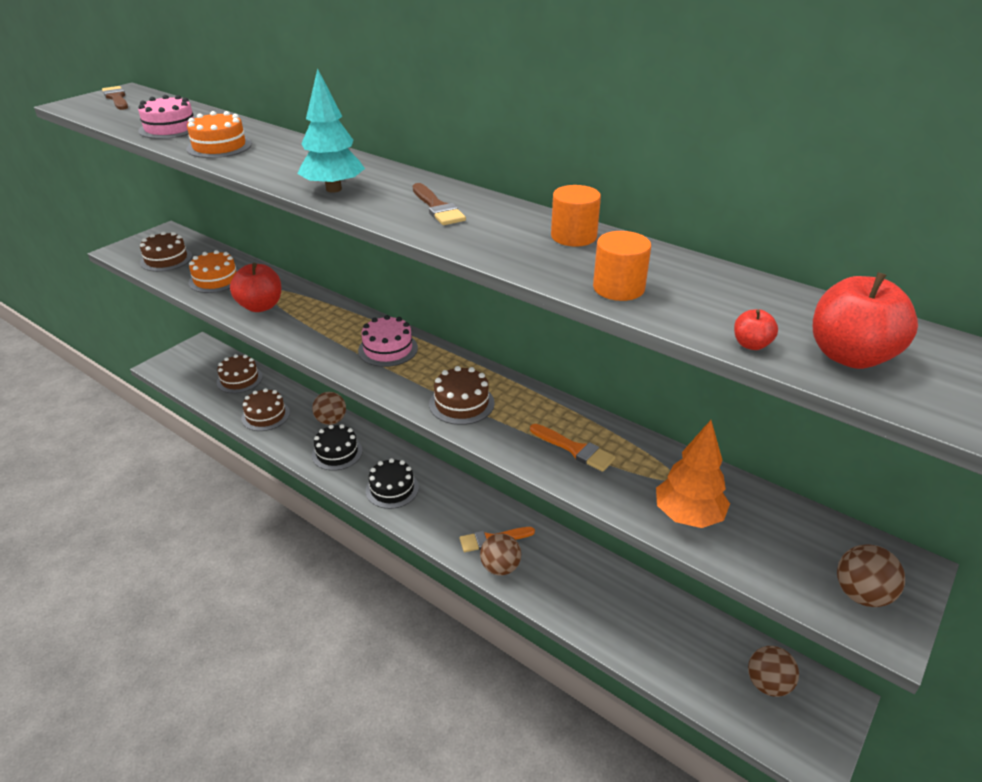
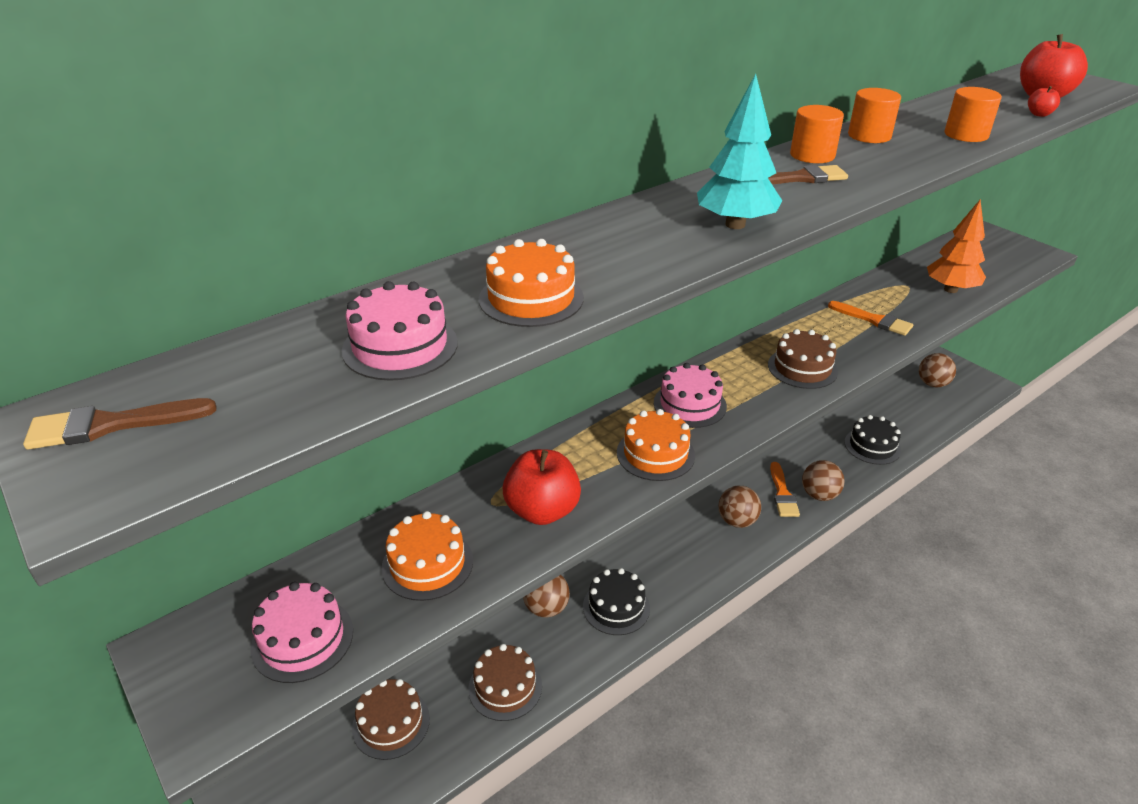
camera: 75 degrees left, 0 degrees up
brown cake [140,231,192,272] -> pink cake [250,582,353,683]
black cake [366,458,419,509] -> black cake moved to [844,415,901,465]
orange brush [530,424,615,472] -> orange brush turned 75 degrees clockwise [828,301,913,336]
brown ball [837,544,905,607] -> brown ball moved to [718,486,761,528]
none -> orange cake [617,409,695,481]
none -> orange cylinder [790,105,844,163]

